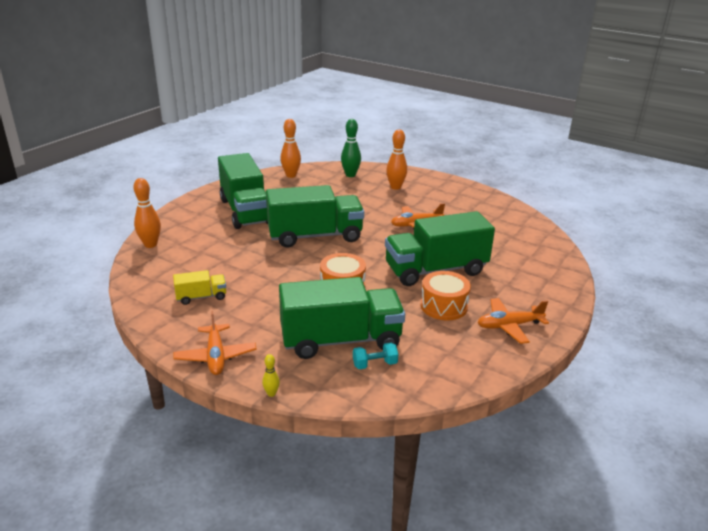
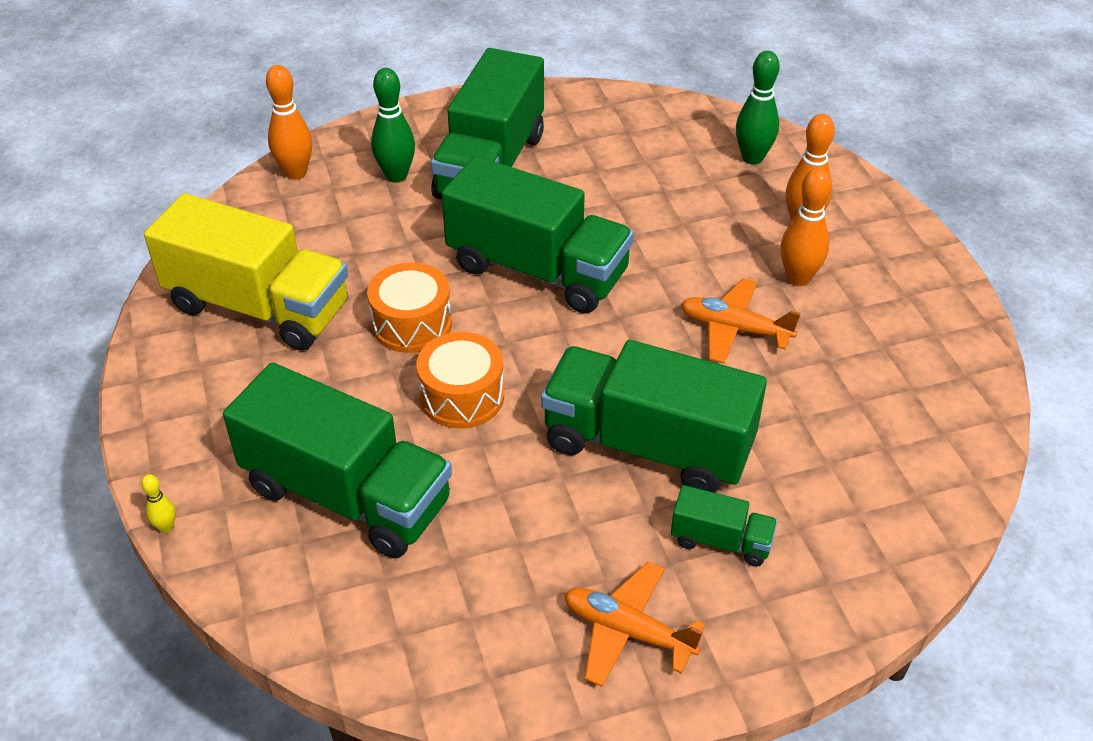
camera: 40 degrees right, 15 degrees up
yellow truck [173,270,226,305] -> yellow truck [144,193,348,351], size x2.19
orange plane [174,311,257,375] -> none
orange bowling pin [280,119,301,178] -> orange bowling pin moved to [781,168,832,286]
turquoise dumbbell [353,343,398,369] -> none
orange drum [421,271,471,320] -> orange drum moved to [367,263,452,353]
none -> green bowling pin [371,68,415,183]
none -> green truck [671,485,777,567]

